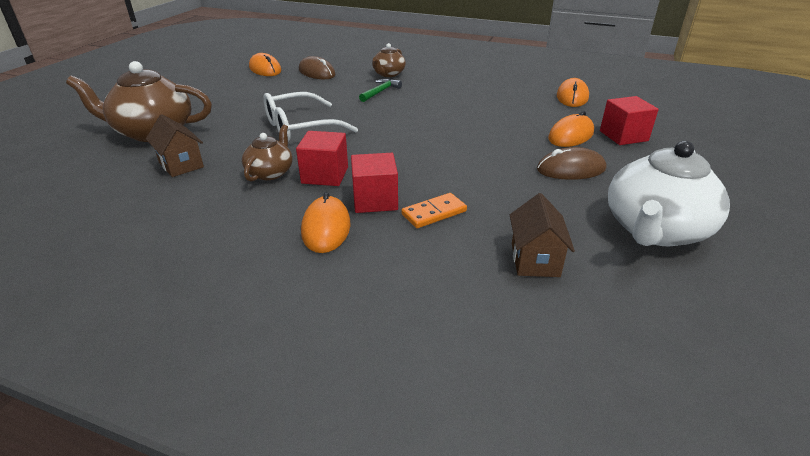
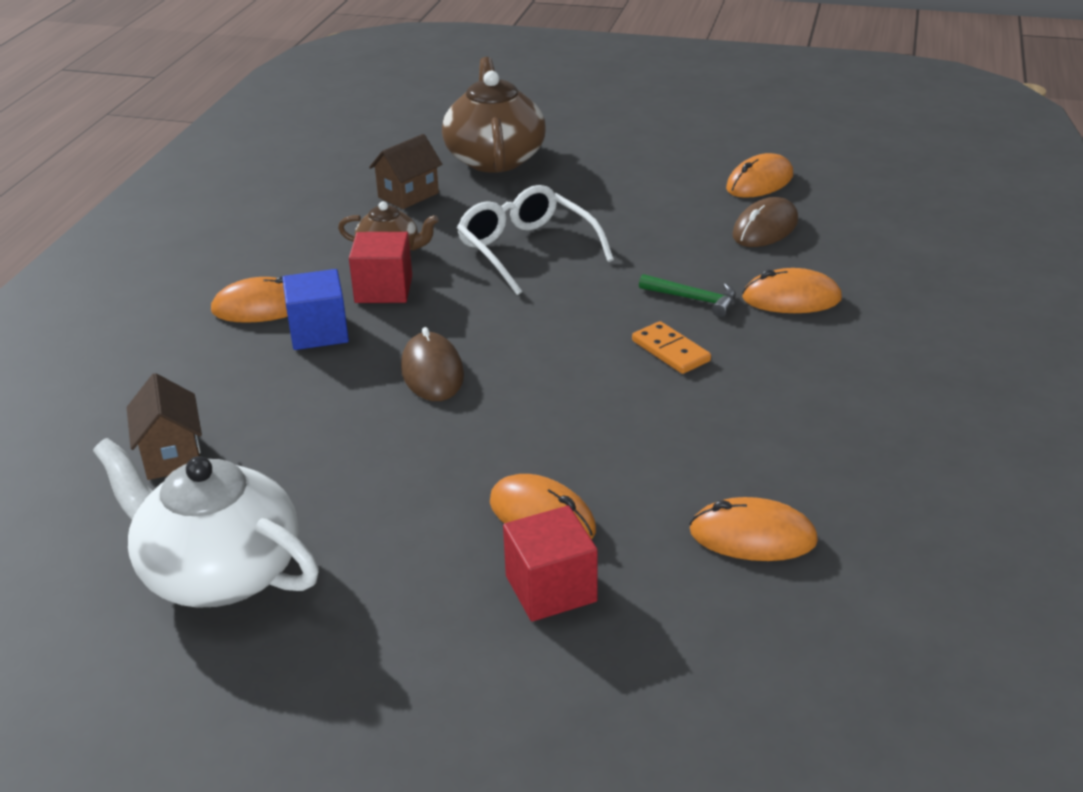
camera: 85 degrees right, 0 degrees up
red cube [351,153,398,213] -> blue cube [282,269,349,350]
brown teapot [372,43,406,77] -> orange mouse [742,268,842,313]
orange domino [401,193,467,228] -> orange domino moved to [632,321,711,374]
brown house [510,193,575,277] -> brown house turned 75 degrees clockwise [127,373,202,480]
brown mouse [537,147,606,180] -> brown mouse moved to [401,327,464,401]

